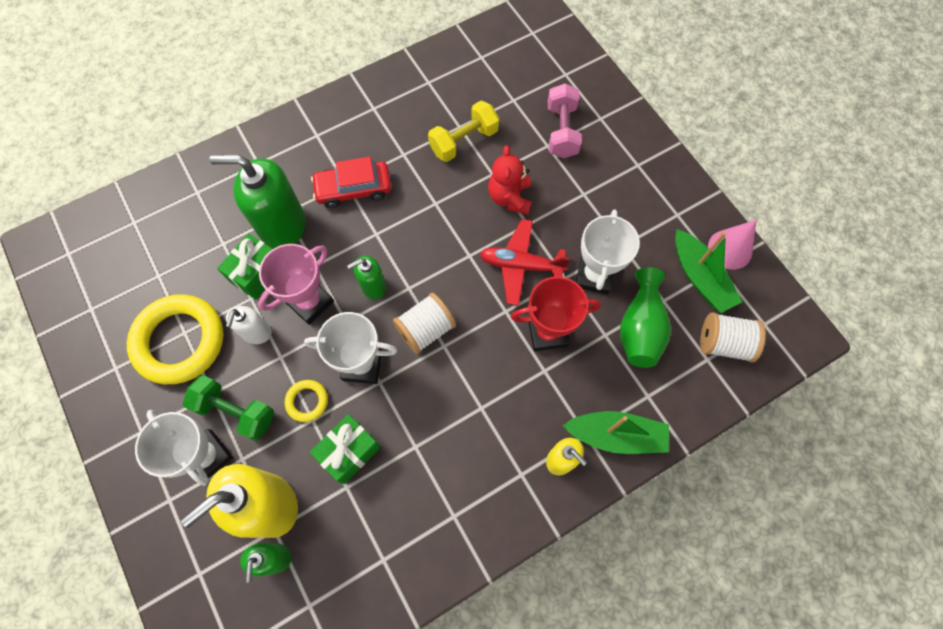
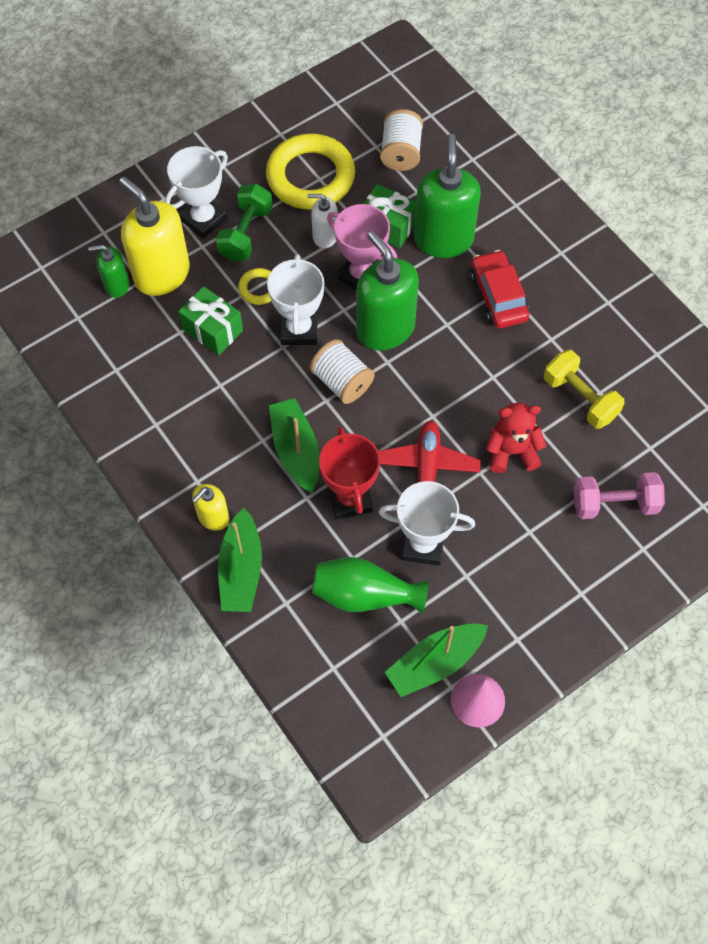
camera: 85 degrees right, 5 degrees down
green soap dispenser [347,255,386,299] -> green soap dispenser [356,231,419,351], size x1.91
white spool [700,312,766,362] -> white spool moved to [380,109,423,171]
none -> green boat [269,398,319,493]

